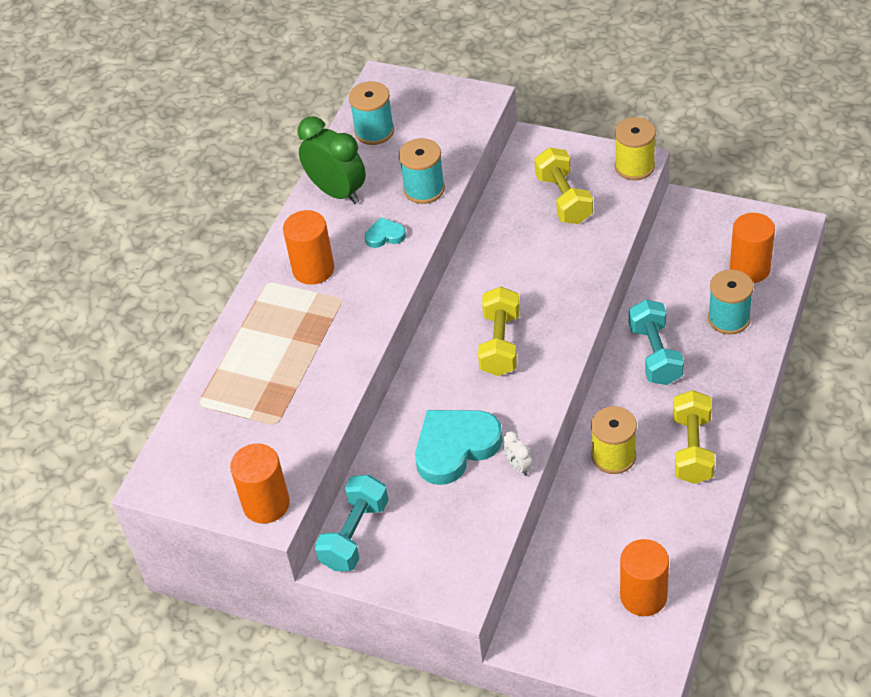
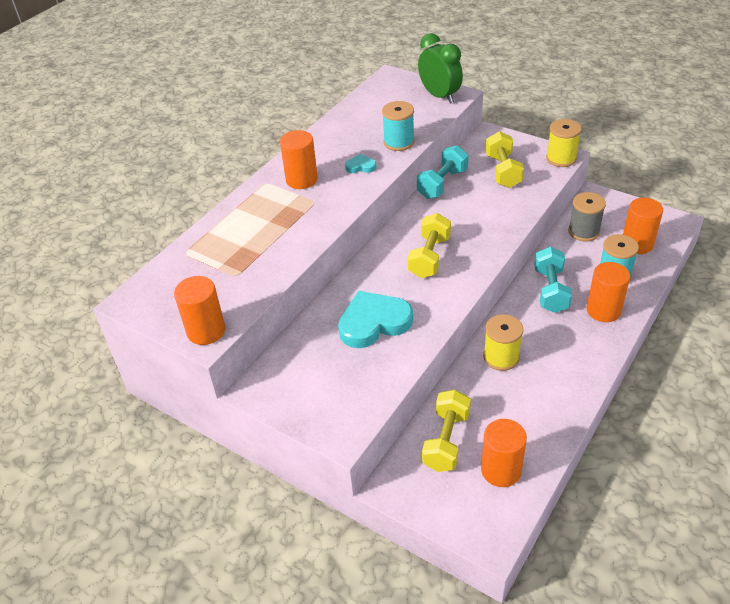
camera: 10 degrees right, 5 degrees down
green clock [298,117,366,204] -> green clock moved to [418,33,463,104]
turquoise dumbbell [314,475,389,571] -> turquoise dumbbell moved to [417,145,469,199]
turquoise spool [349,81,394,145] -> none
white clock [503,431,532,476] -> none
yellow dumbbell [673,390,715,484] -> yellow dumbbell moved to [422,390,471,472]
none -> grey spool [568,192,606,242]
none -> orange cylinder [587,262,630,322]

